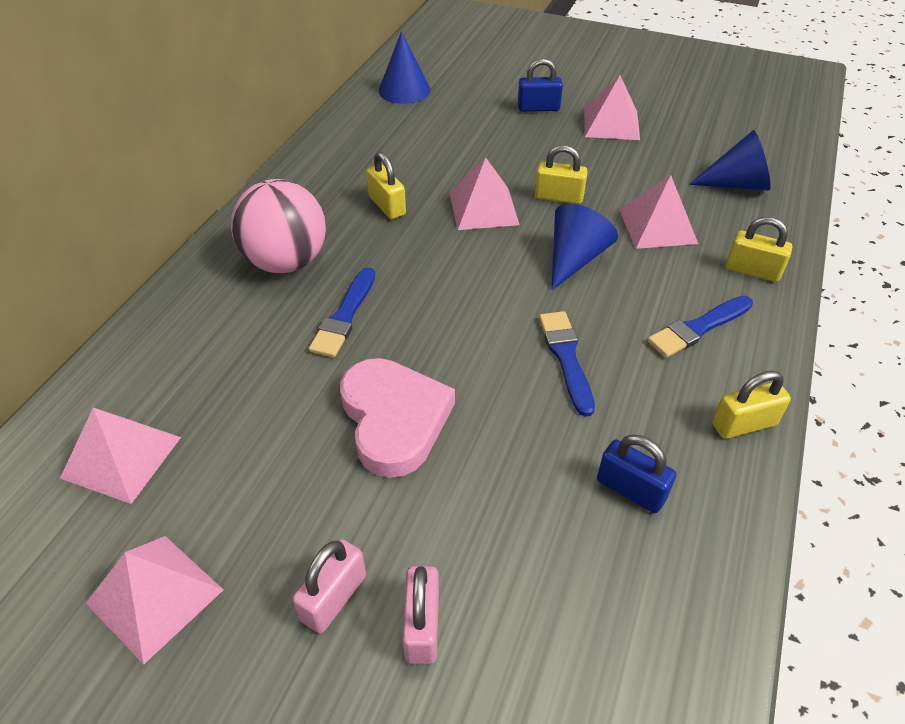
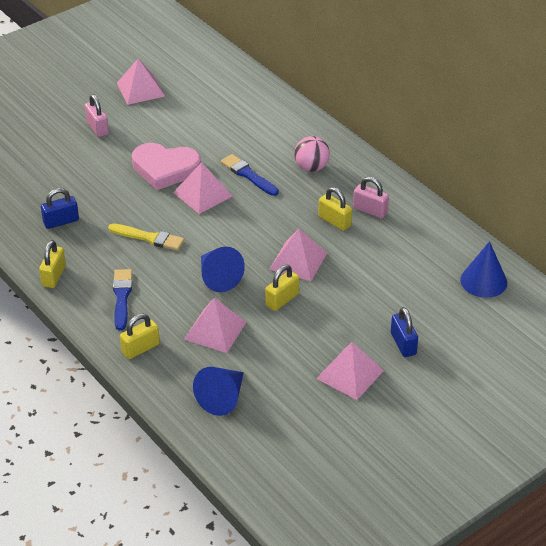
camera: 120 degrees right, 5 degrees down
pink pyramid [60,408,181,504] -> pink pyramid moved to [173,162,232,214]
pink ball [231,179,326,273] -> pink ball [294,136,330,172], size x0.63
yellow padlock [366,152,406,219] -> yellow padlock turned 45 degrees clockwise [318,187,352,231]
pink padlock [402,566,439,664] -> pink padlock moved to [353,177,389,218]
blue padlock [518,58,563,112] -> blue padlock turned 45 degrees counterclockwise [391,307,418,357]
blue brush [539,311,595,417] -> yellow brush [108,224,184,251]

